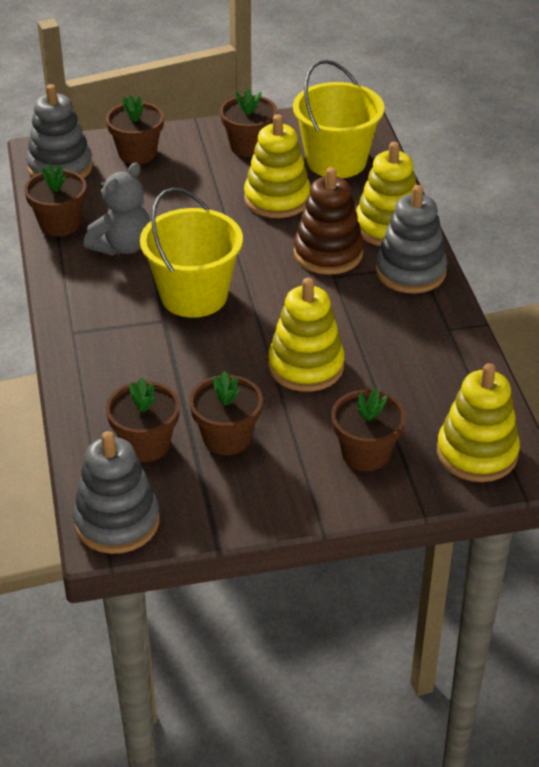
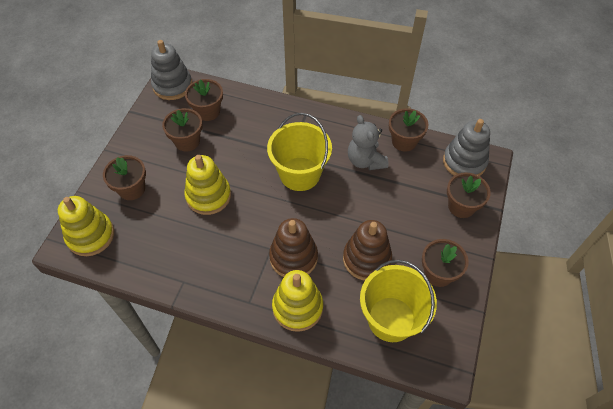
camera: 120 degrees right, 15 degrees up
yellow stacking toy [244,114,311,218] -> brown stacking toy [343,220,392,281]
grey stacking toy [376,185,448,293] -> none

